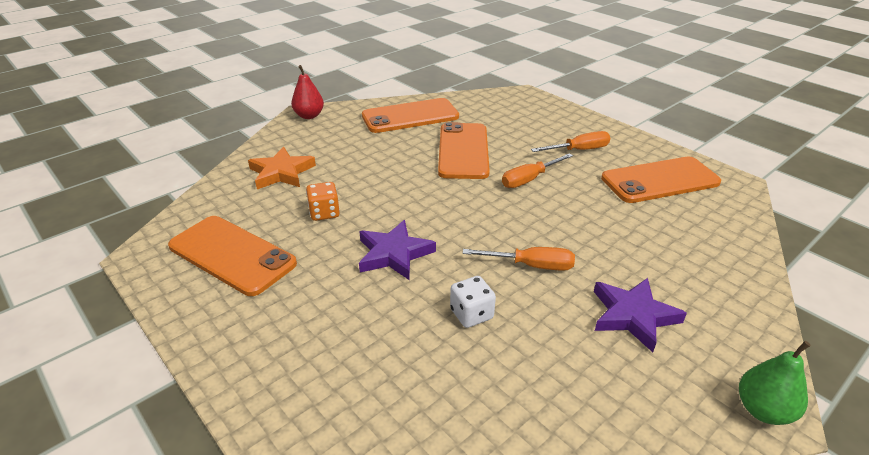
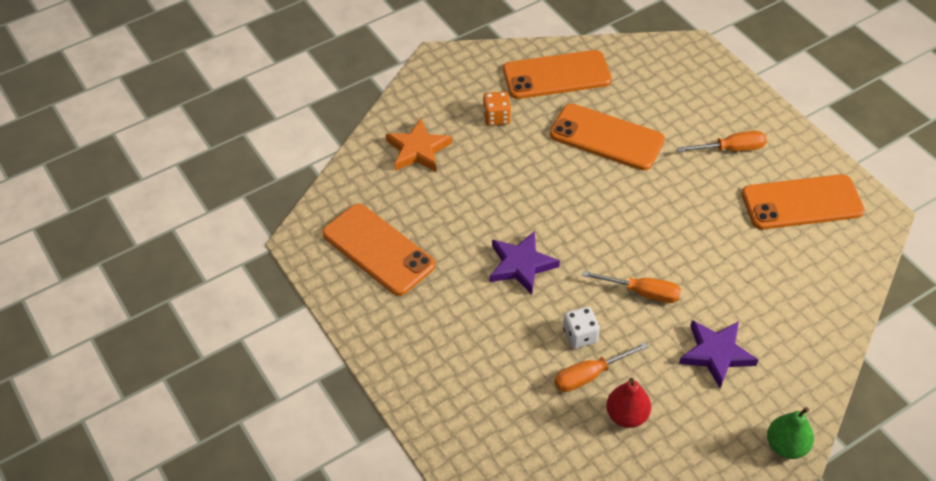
camera: 10 degrees right, 15 degrees up
red pear [291,65,324,119] -> red pear moved to [606,378,651,428]
orange dice [306,182,340,221] -> orange dice moved to [483,91,511,126]
orange phone [438,122,490,179] -> orange phone turned 75 degrees counterclockwise [550,103,665,170]
orange screwdriver [502,153,573,188] -> orange screwdriver moved to [554,342,649,392]

